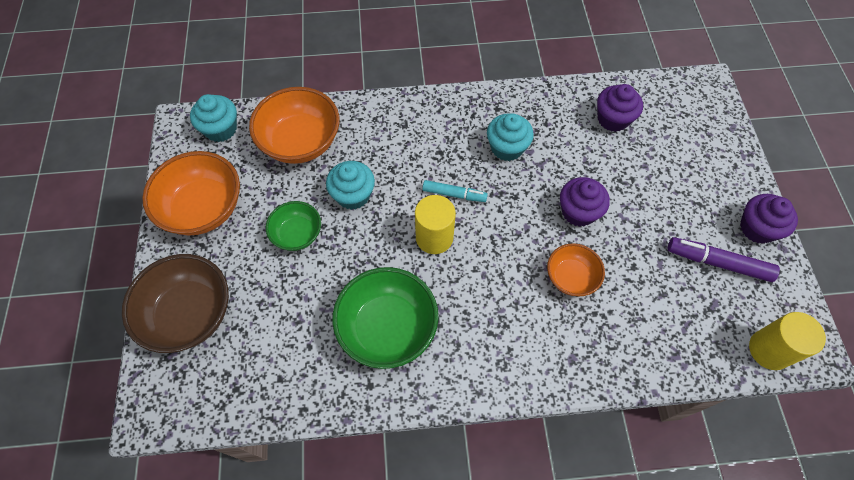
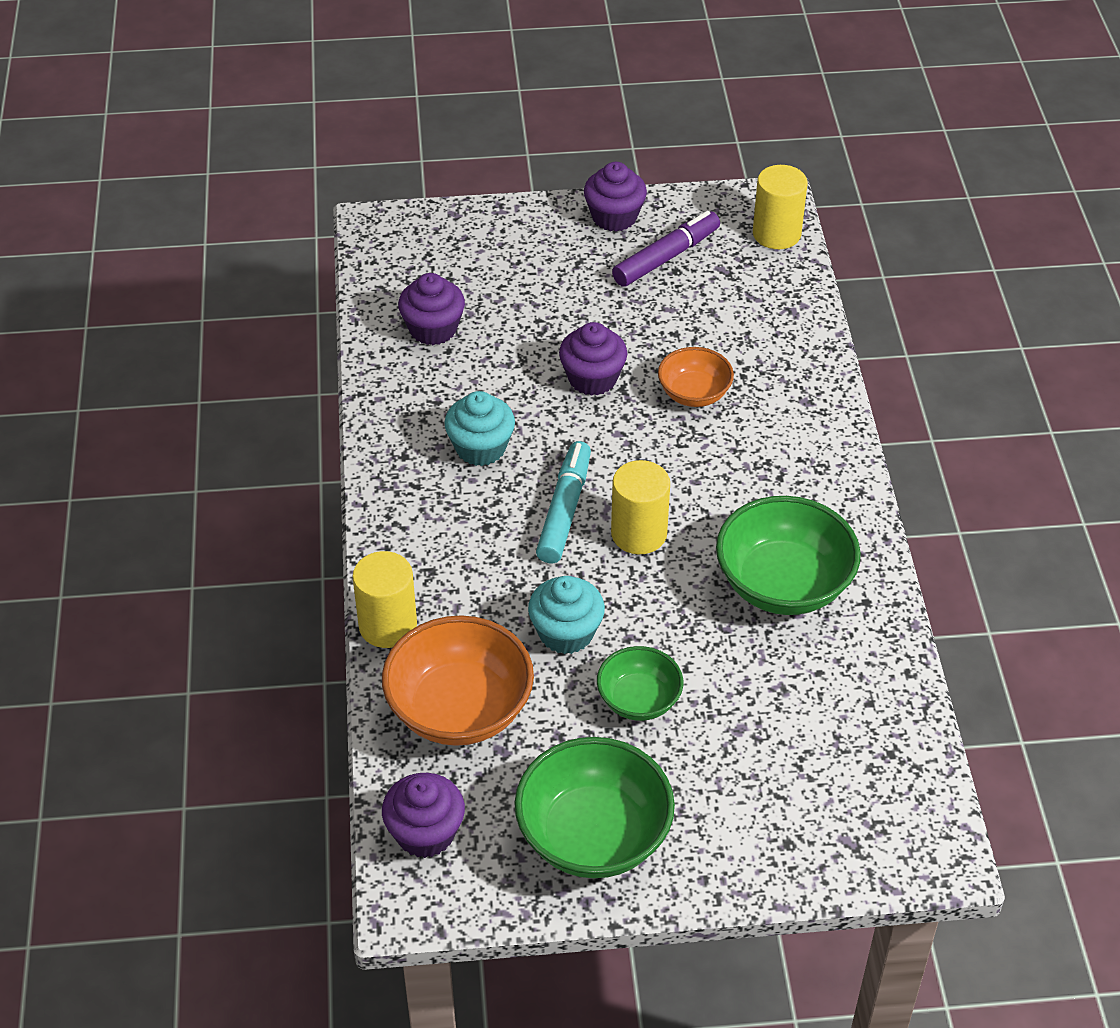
camera: 90 degrees left, 15 degrees down
brown bowl [122,254,229,353] -> none
orange bowl [142,151,240,236] -> green bowl [514,737,675,878]
turquoise cupcake [190,94,237,142] -> purple cupcake [382,773,465,858]
turquoise marker [422,180,488,202] -> turquoise marker [536,441,591,563], size x1.50
purple marker [668,237,780,282] -> purple marker turned 150 degrees counterclockwise [612,211,720,287]
none -> yellow cylinder [352,551,417,648]

